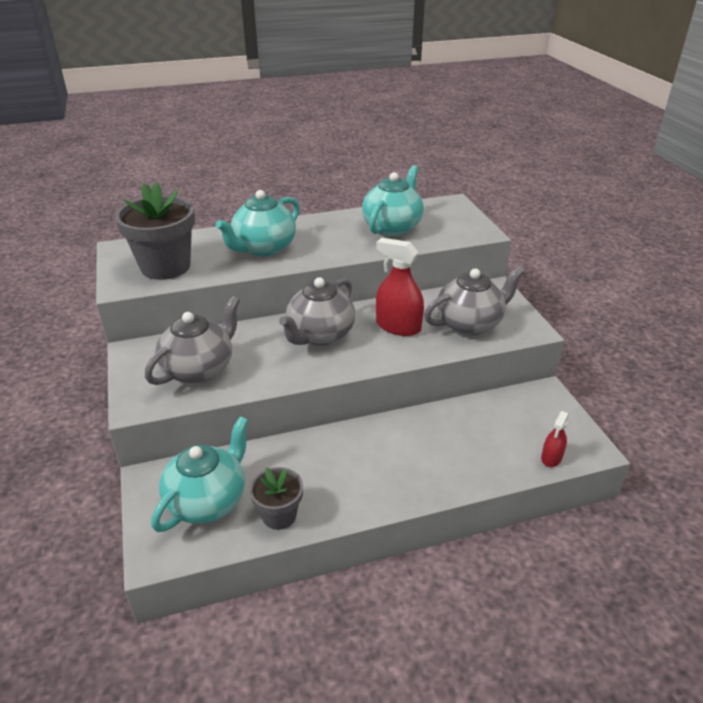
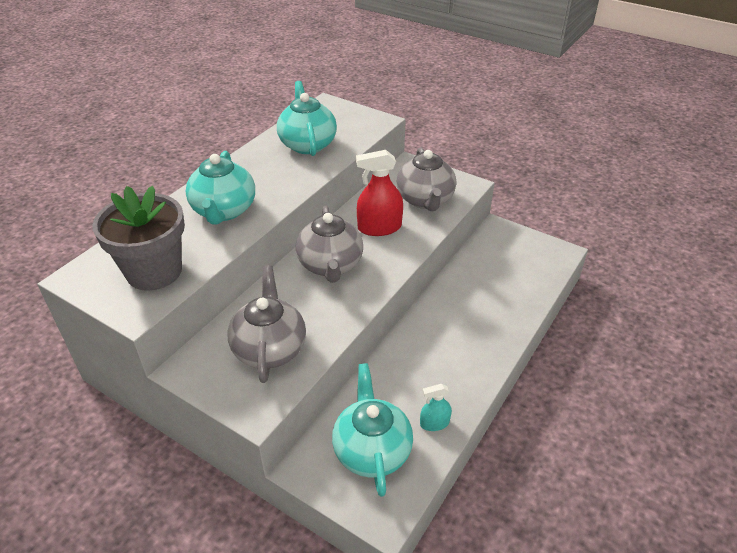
camera: 40 degrees left, 5 degrees up
grey flower pot [249,467,303,530] -> turquoise spray bottle [420,384,452,431]
grey teapot [424,266,524,336] -> grey teapot turned 150 degrees clockwise [396,147,456,211]
red spray bottle [541,411,569,467] -> none

